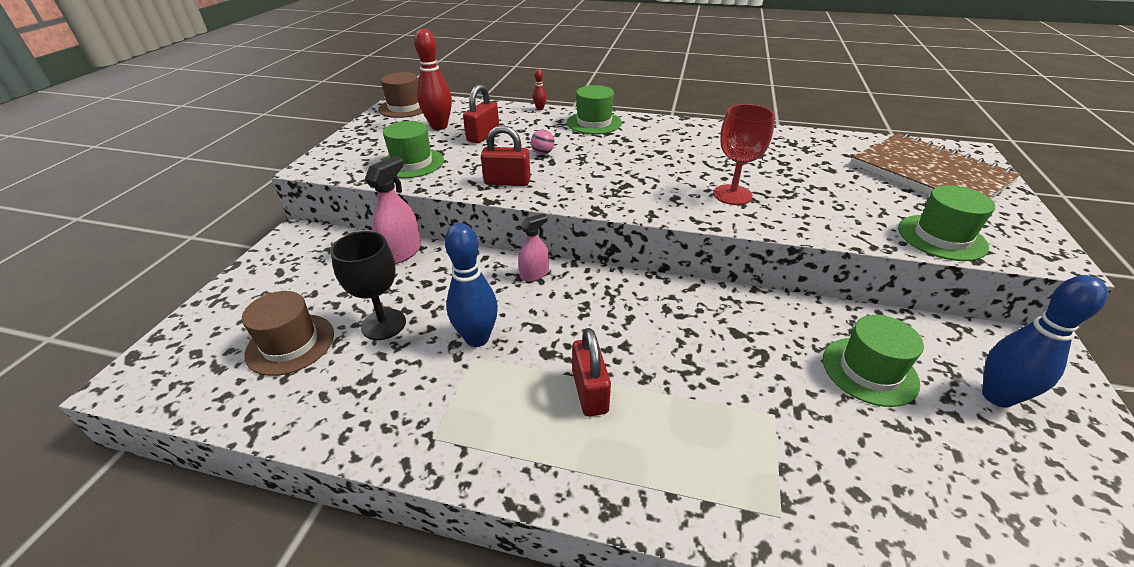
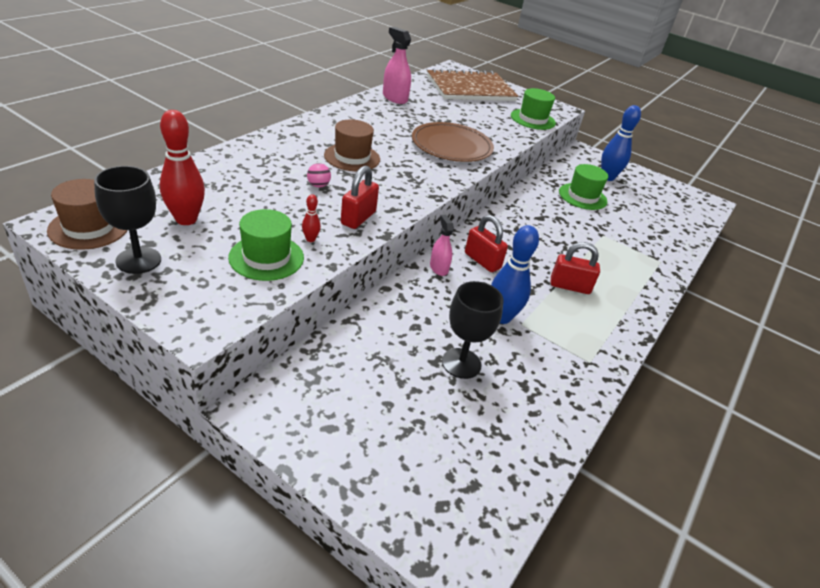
camera: 75 degrees left, 0 degrees up
brown hat [242,291,334,376] -> brown hat moved to [324,119,380,171]
pink spray bottle [365,156,421,264] -> pink spray bottle moved to [383,27,411,104]
red padlock [463,84,499,143] -> red padlock moved to [465,215,508,272]
red bowling pin [533,69,547,110] -> red bowling pin moved to [302,194,321,242]
green hat [567,85,622,134] -> none
red goblet [713,104,775,205] -> brown plate [412,122,494,162]
none -> black goblet [94,166,161,274]

